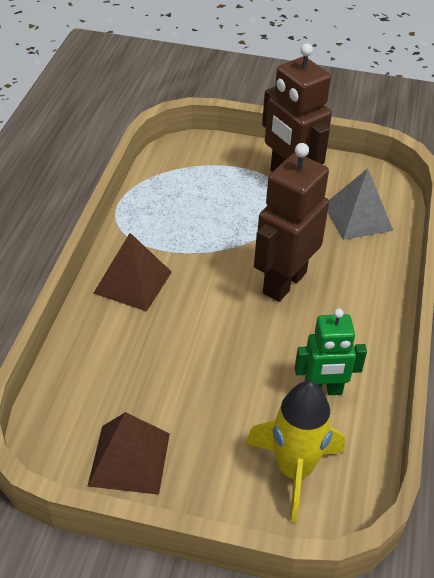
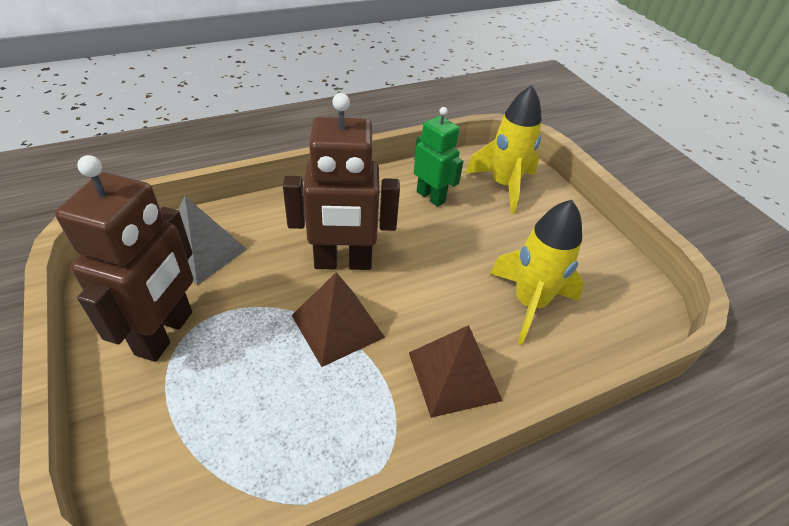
camera: 130 degrees left, 0 degrees up
brown pyramid [88,412,170,495] -> brown pyramid moved to [291,272,385,367]
none -> yellow rocket [490,200,584,345]

